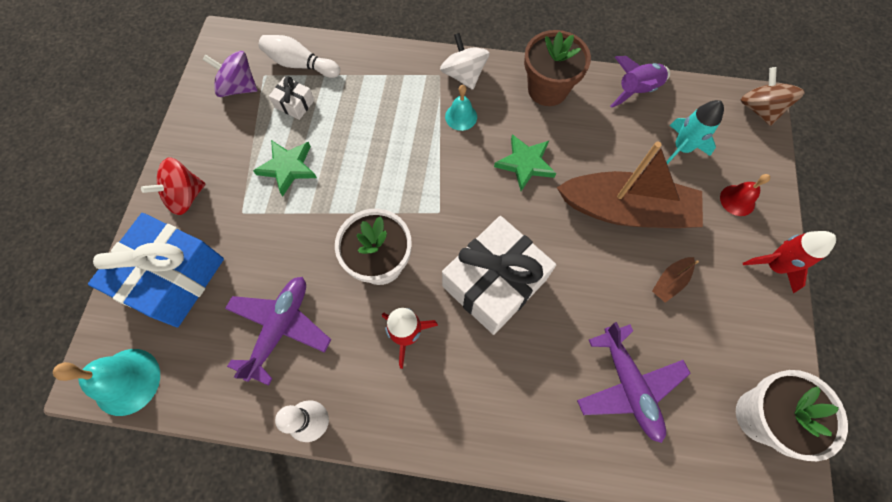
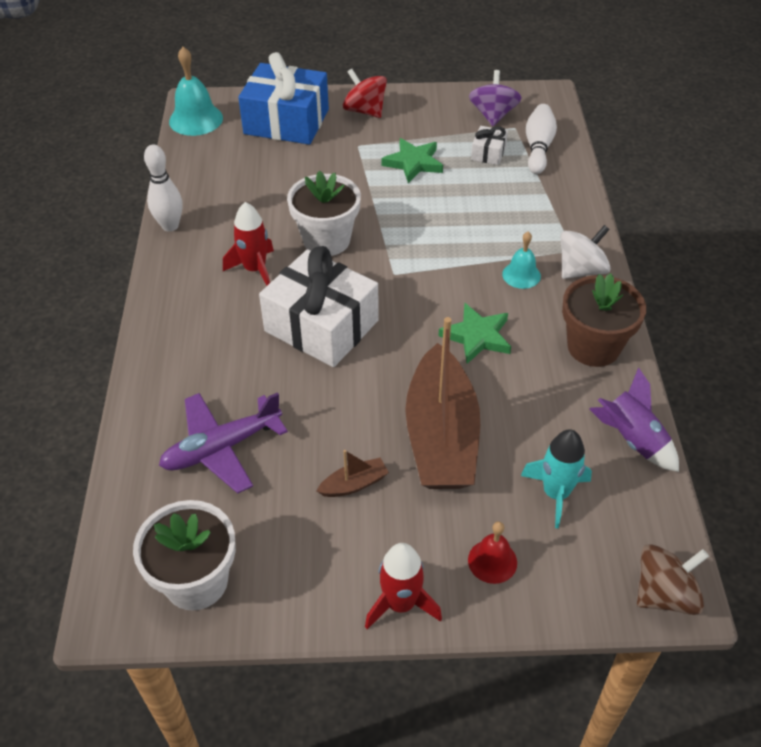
camera: 80 degrees right, 20 degrees down
purple plane [225,277,331,386] -> none
brown boat [652,257,699,303] -> brown boat turned 120 degrees clockwise [317,450,389,497]

